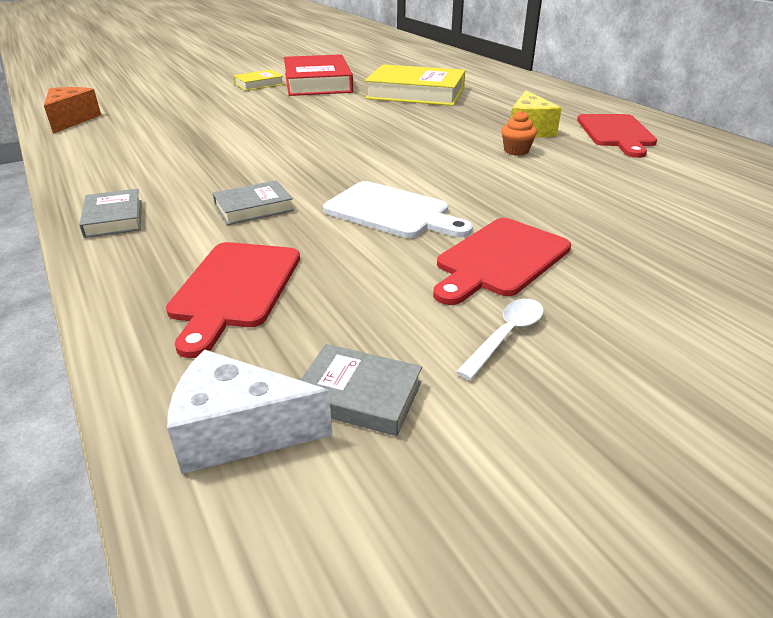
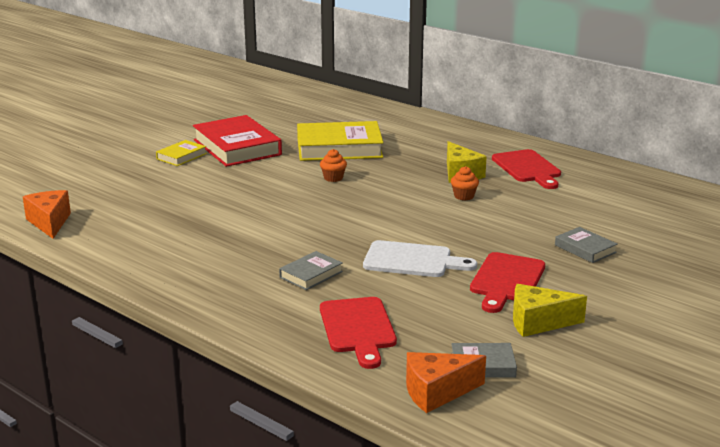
camera: 20 degrees left, 10 degrees down
grey book [79,189,142,238] -> grey book moved to [555,227,617,263]
white cheese [167,349,332,474] -> orange cheese [406,352,486,413]
white spoon [456,299,544,380] -> yellow cheese [513,284,587,337]
none -> orange cupcake [320,149,347,182]

